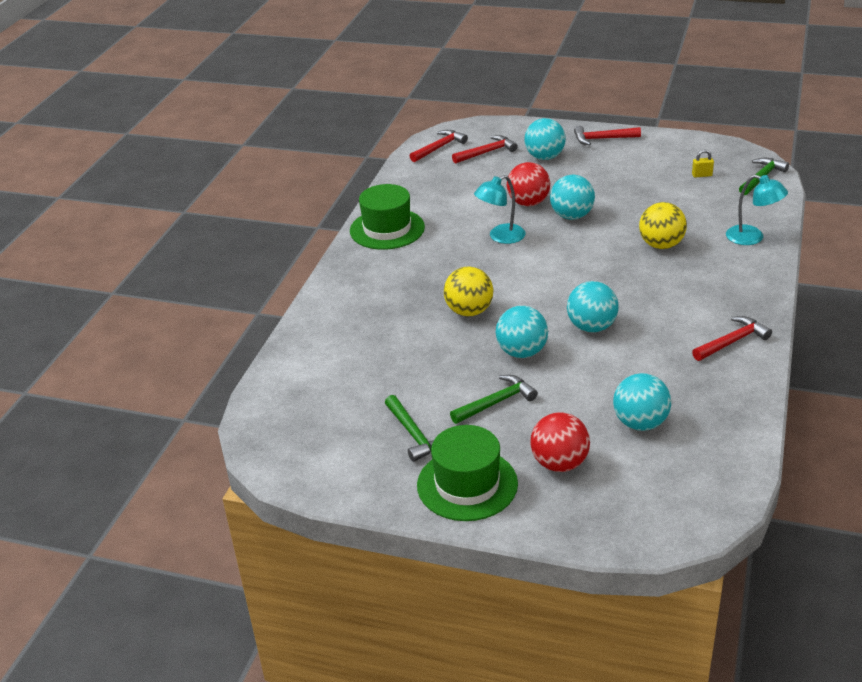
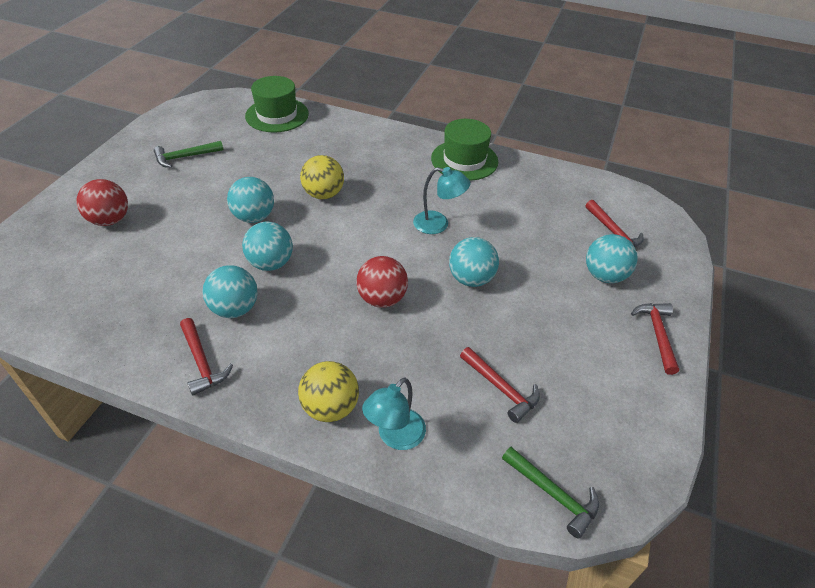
camera: 90 degrees right, 10 degrees up
red hammer [410,130,468,162] -> red hammer moved to [460,347,540,423]
green hat [417,425,518,521] -> green hat moved to [245,76,309,133]
green hammer [450,375,538,424] -> none
turquoise lamp [474,175,525,244] -> turquoise lamp turned 135 degrees clockwise [413,167,471,234]
red ball [507,162,550,206] -> red ball moved to [356,256,408,308]
turquoise ball [613,373,671,431] -> turquoise ball moved to [203,265,258,318]
yellow ball [639,202,687,249] -> yellow ball moved to [298,361,359,422]
yellow padlock [692,150,714,178] -> none

